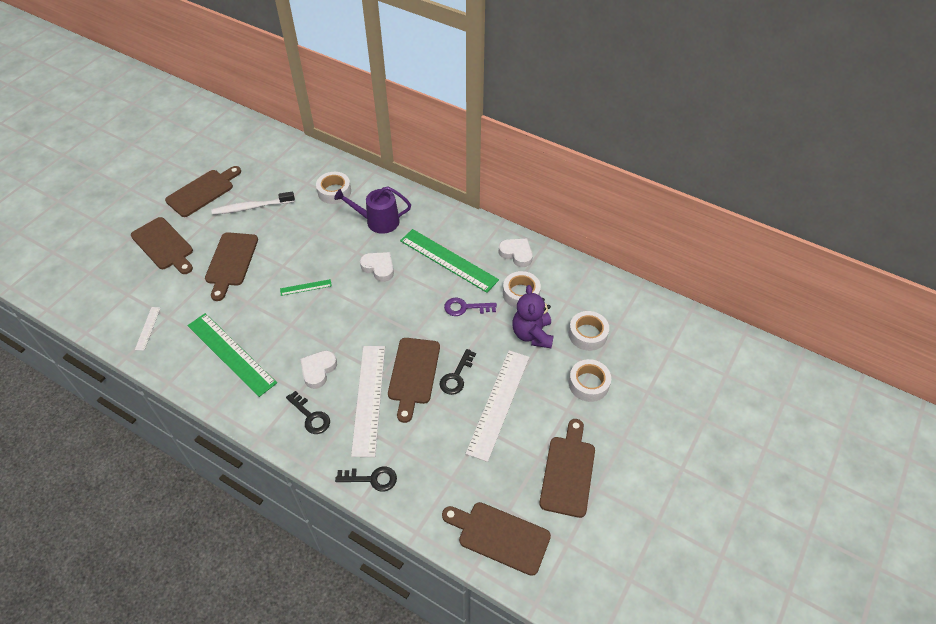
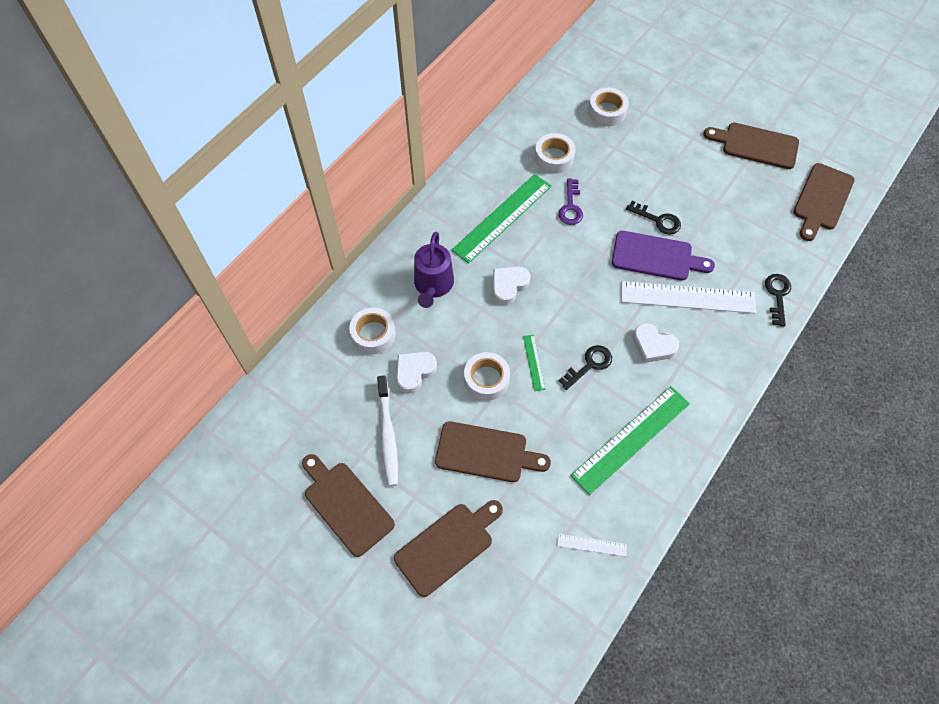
camera: 85 degrees left, 10 degrees up
black key [286,391,330,434] -> black key moved to [559,345,612,390]
brown cutting board [388,338,440,423] -> purple cutting board [612,231,715,281]
white ruler [465,350,529,462] -> none
white heart [499,238,533,267] -> white heart moved to [396,352,437,393]
purple teddy bear [512,285,554,348] -> none
white tape [569,359,611,402] -> white tape moved to [464,352,510,401]

